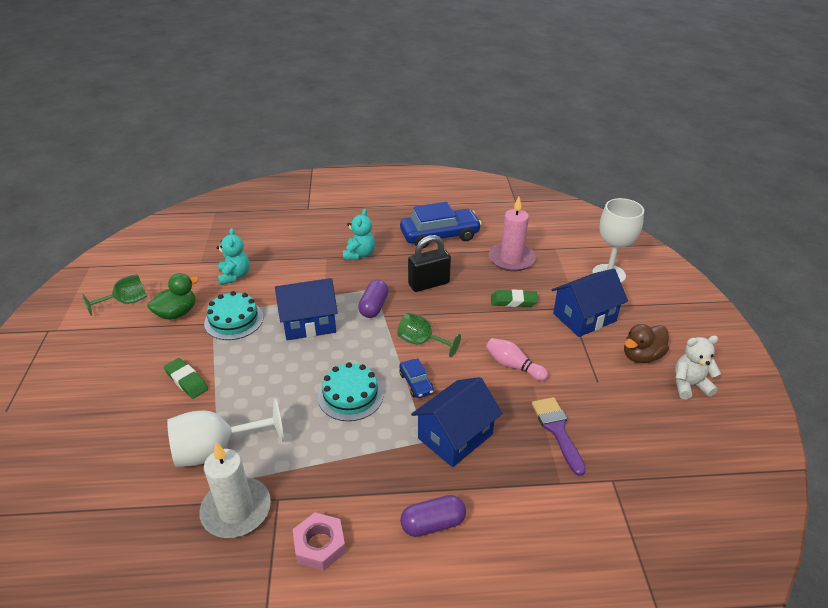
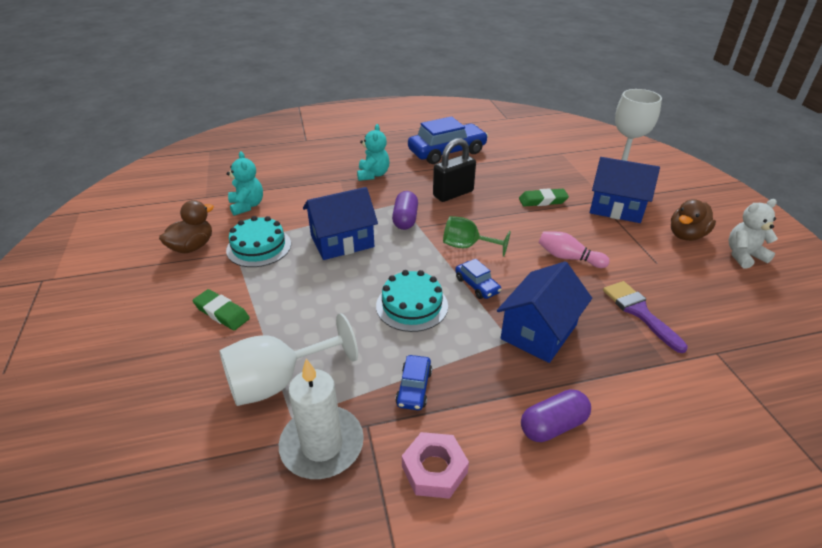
camera: 10 degrees left, 0 degrees up
green goblet [82,274,147,316] -> none
green duck [147,273,199,320] -> brown duck [159,200,214,253]
pink candle [489,197,536,272] -> none
blue house [552,269,628,337] -> blue house turned 60 degrees clockwise [590,157,660,223]
none -> blue car [395,355,432,410]

